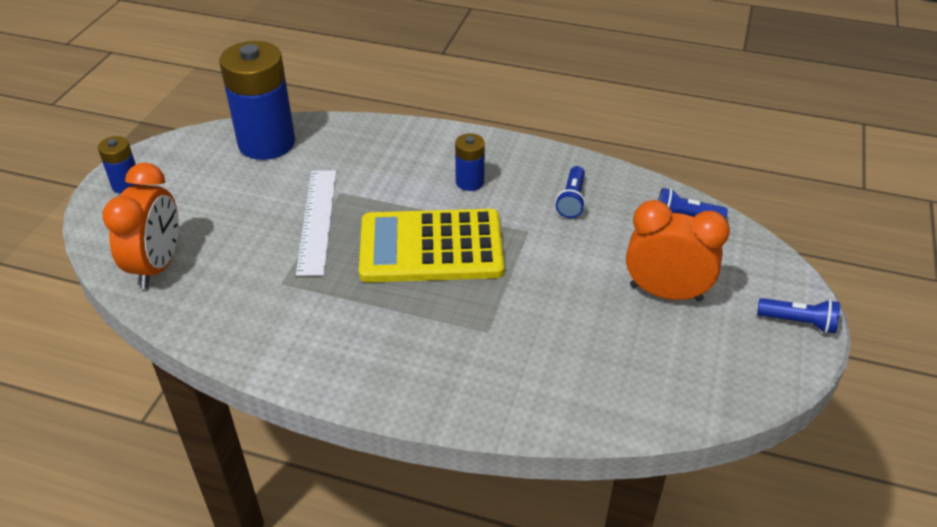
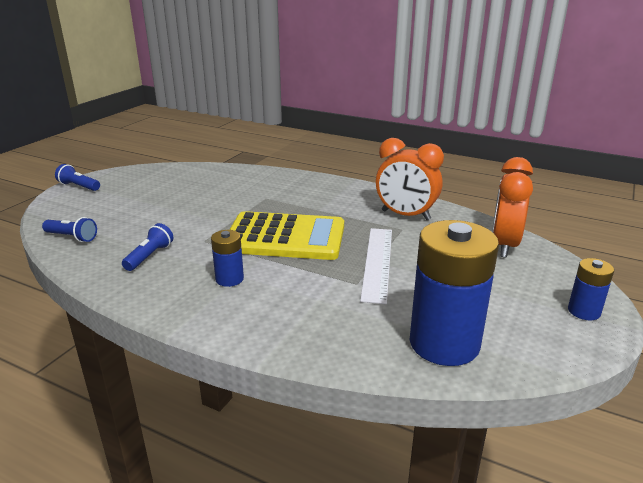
camera: 170 degrees left, 15 degrees down
orange clock [626,200,730,302] -> orange clock moved to [376,138,444,220]

